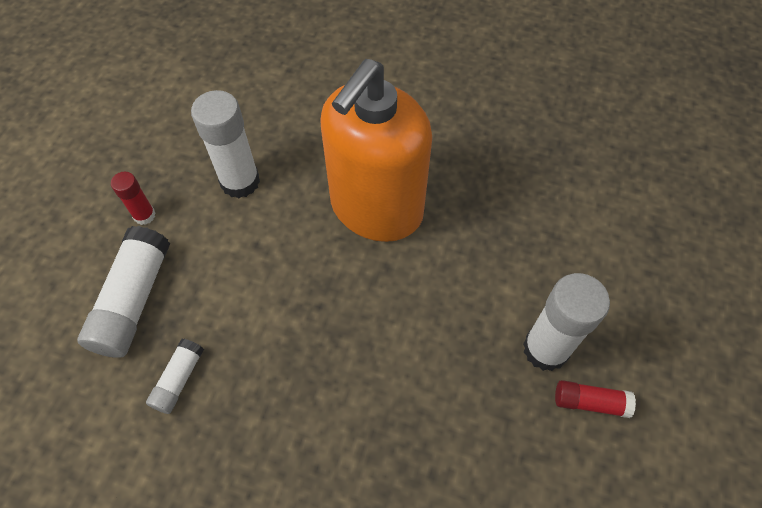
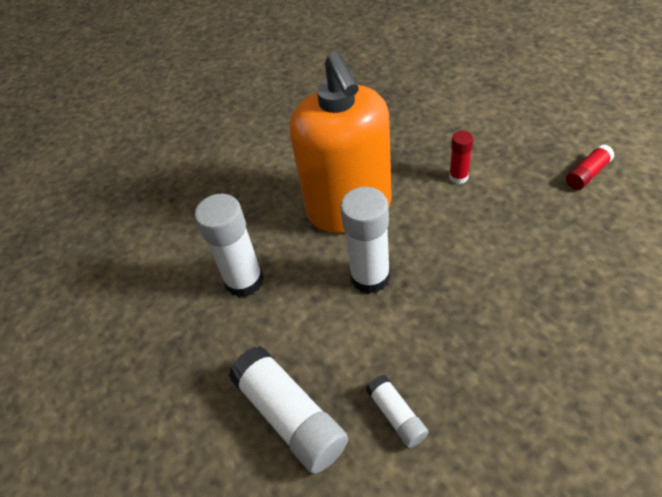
camera: 45 degrees left, 10 degrees down
red glue stick [111,172,156,225] -> red glue stick moved to [449,131,473,184]
white glue stick [523,273,610,371] -> white glue stick moved to [340,187,390,294]

